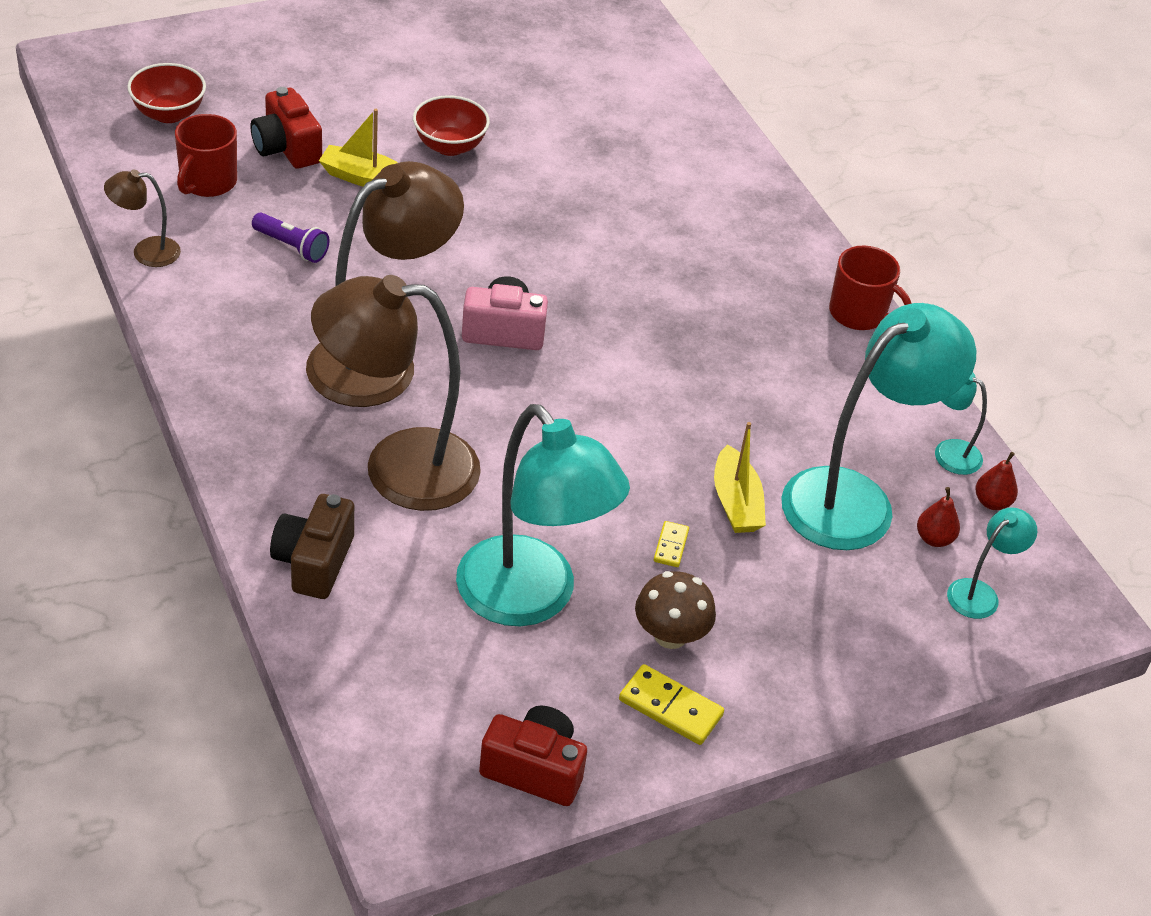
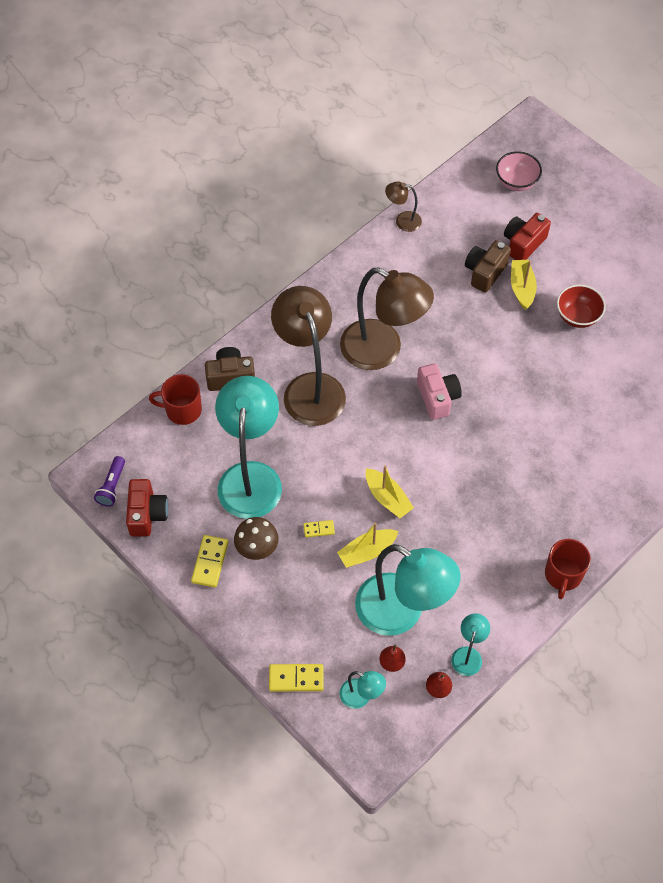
camera: 75 degrees right, 15 degrees up
brown lamp [104,170,181,267] -> brown lamp turned 60 degrees counterclockwise [385,181,422,232]
red bowl [127,63,206,123] -> pink bowl [496,151,542,191]
red mug [175,114,237,197] -> red mug moved to [149,374,202,425]
purple flashlight [252,213,329,263] -> purple flashlight moved to [94,456,125,507]
turquoise lamp [456,404,630,627] -> turquoise lamp turned 150 degrees clockwise [215,376,282,519]
none -> yellow domino [269,664,324,692]
none -> yellow boat [365,465,414,518]
none -> brown camera [465,240,511,293]

